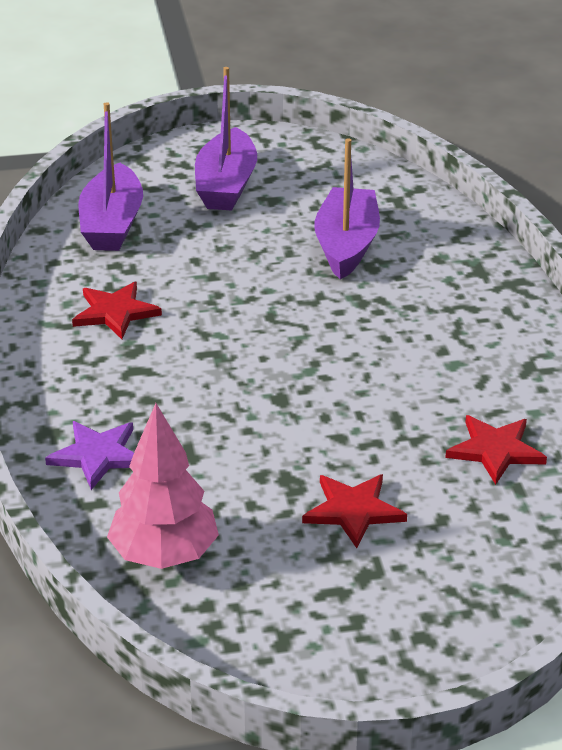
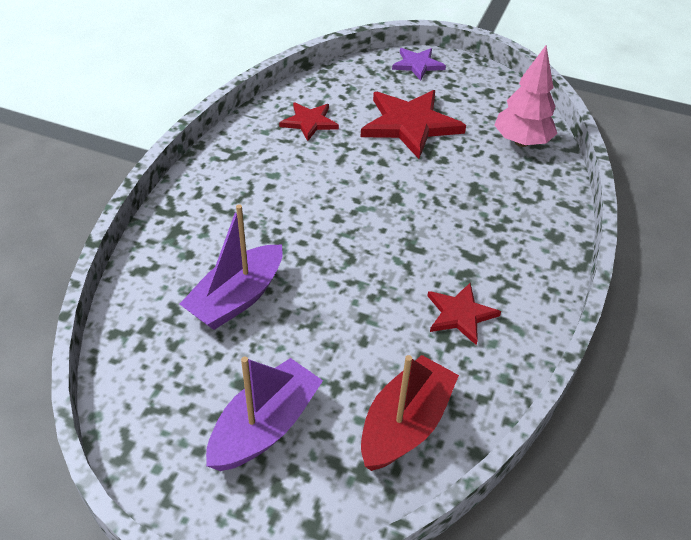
camera: 150 degrees left, 10 degrees up
purple star [45,421,134,490] -> purple star moved to [392,48,446,81]
purple boat [78,102,143,251] -> red boat [361,355,459,471]
red star [302,474,407,548] -> red star [361,90,466,159], size x1.78

